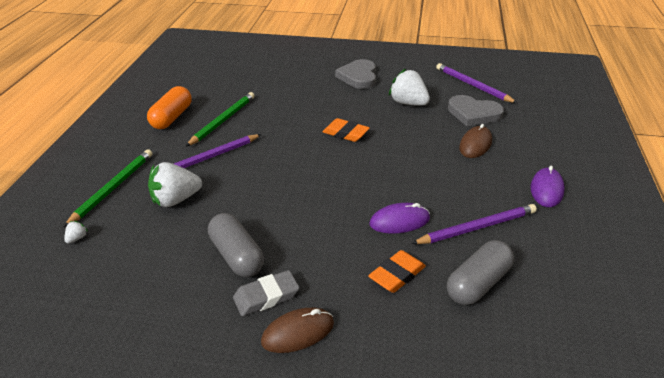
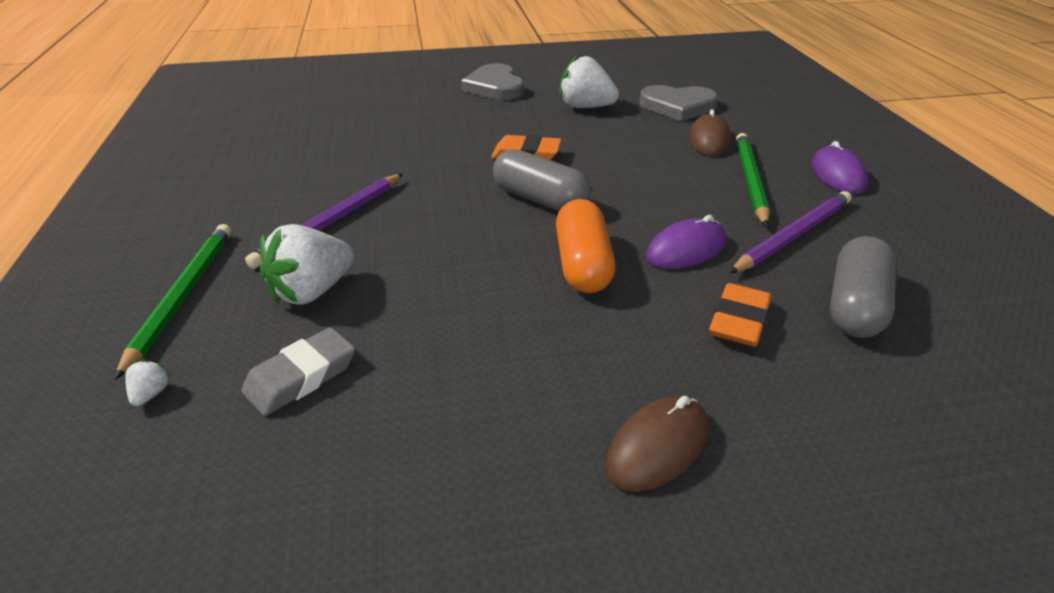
camera: 20 degrees left, 0 degrees up
orange capsule [147,86,191,129] -> orange capsule moved to [556,199,615,293]
green pencil [186,92,255,147] -> green pencil moved to [736,133,770,227]
grey capsule [208,213,264,277] -> grey capsule moved to [493,149,591,211]
grey eraser [233,270,299,316] -> grey eraser moved to [241,327,355,416]
purple pencil [436,63,517,103] -> none

